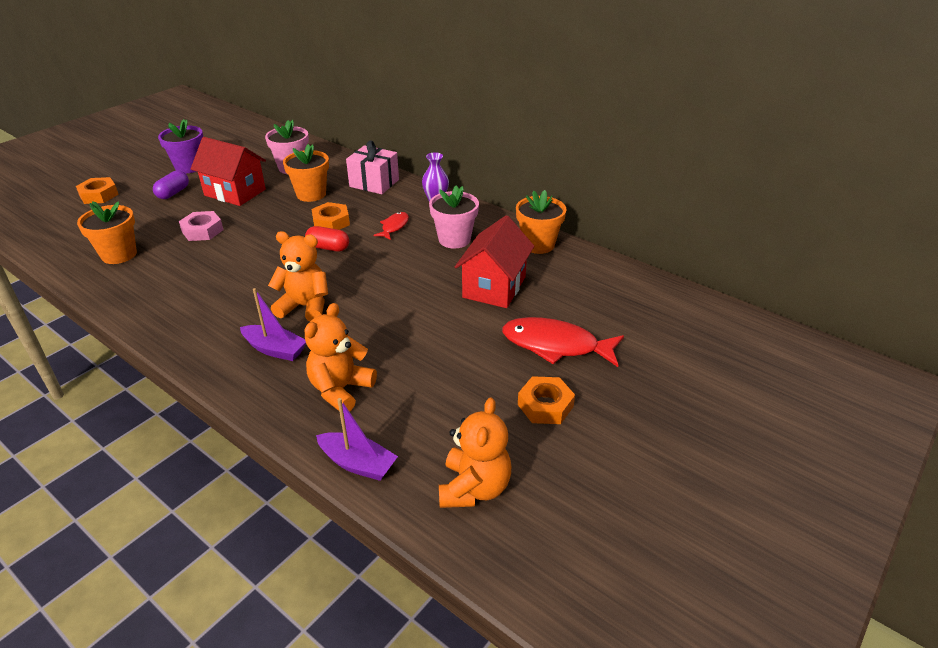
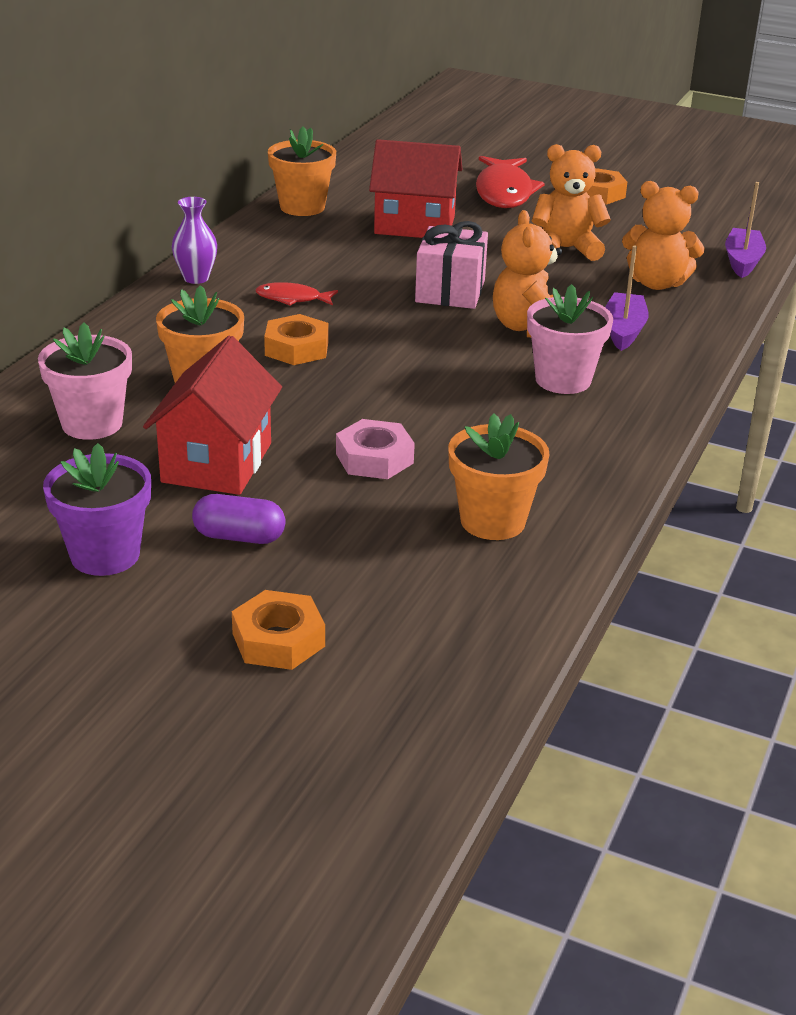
camera: 105 degrees left, 5 degrees down
red capsule [305,226,349,252] -> none
pink gift [346,141,399,194] -> pink gift moved to [415,221,488,309]
pink flower pot [429,185,479,249] -> pink flower pot moved to [527,284,613,394]
orange teddy bear [439,397,511,508] -> orange teddy bear moved to [532,144,611,261]

